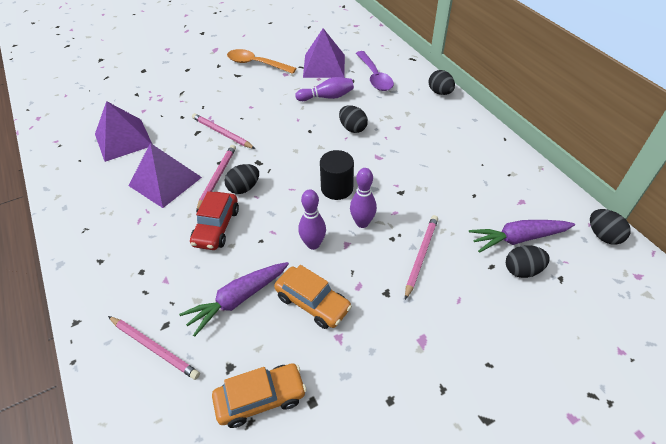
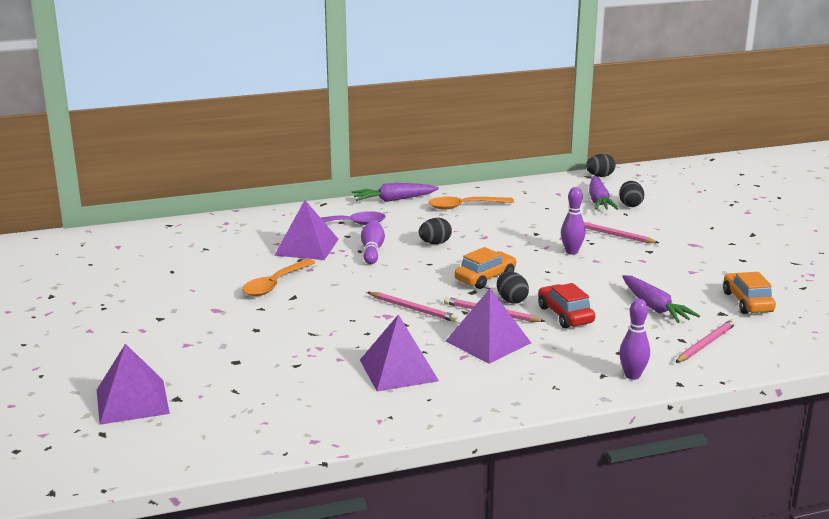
camera: 80 degrees left, 25 degrees down
red car [190,191,239,250] -> red car turned 135 degrees counterclockwise [538,283,595,328]
pink pencil [192,113,255,149] -> pink pencil turned 105 degrees counterclockwise [367,292,458,322]
orange car [274,265,352,329] -> orange car moved to [454,247,517,289]
purple bowling pin [298,189,326,250] -> purple bowling pin moved to [619,299,650,380]
black cylinder [320,150,354,200] -> none
black egg [428,70,455,95] -> purple carrot [352,183,439,202]
none -> purple pyramid [97,344,170,425]
none -> orange spoon [428,196,514,210]

